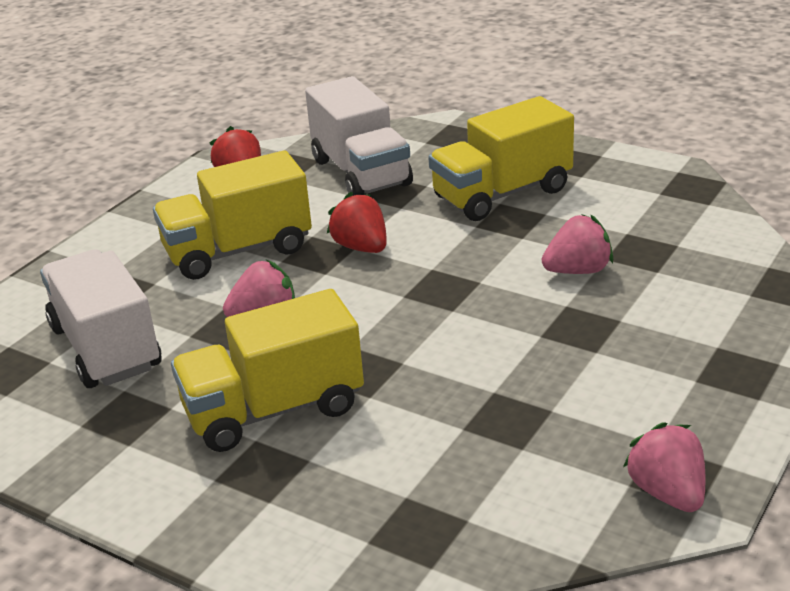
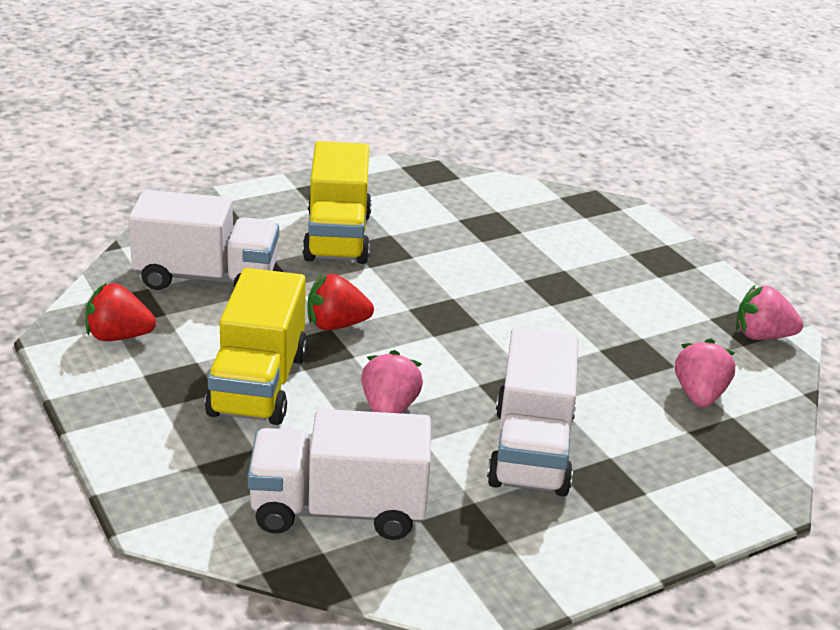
camera: 65 degrees left, 0 degrees up
yellow truck [171,289,364,452] -> white truck [487,328,579,496]
pink strawberry [542,214,613,274] -> pink strawberry moved to [675,339,735,407]

